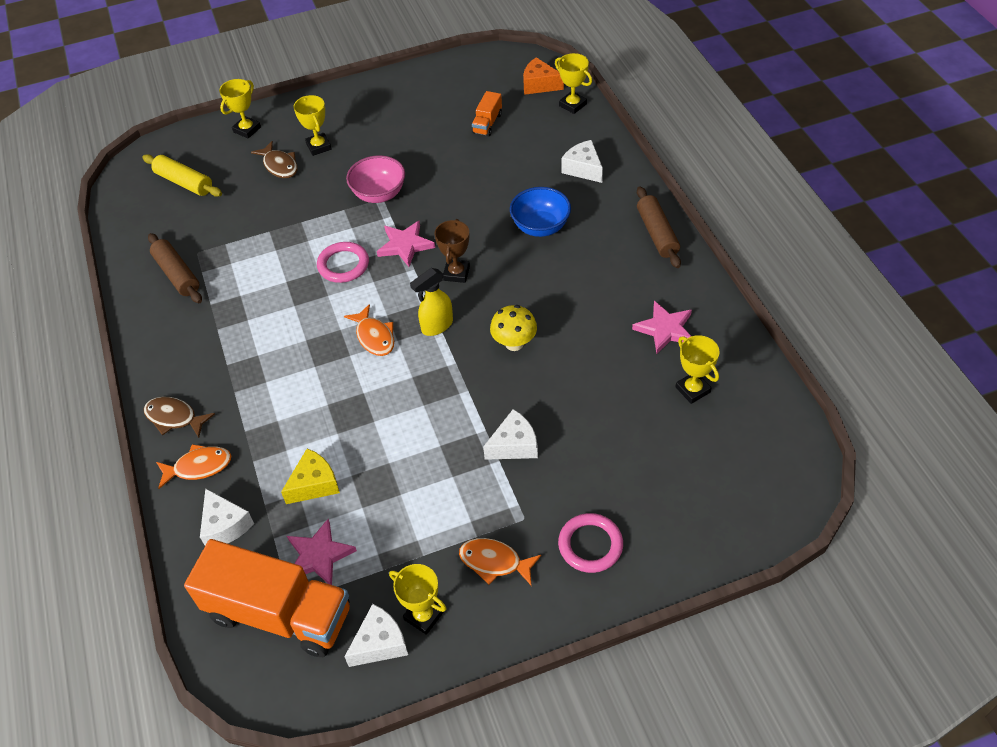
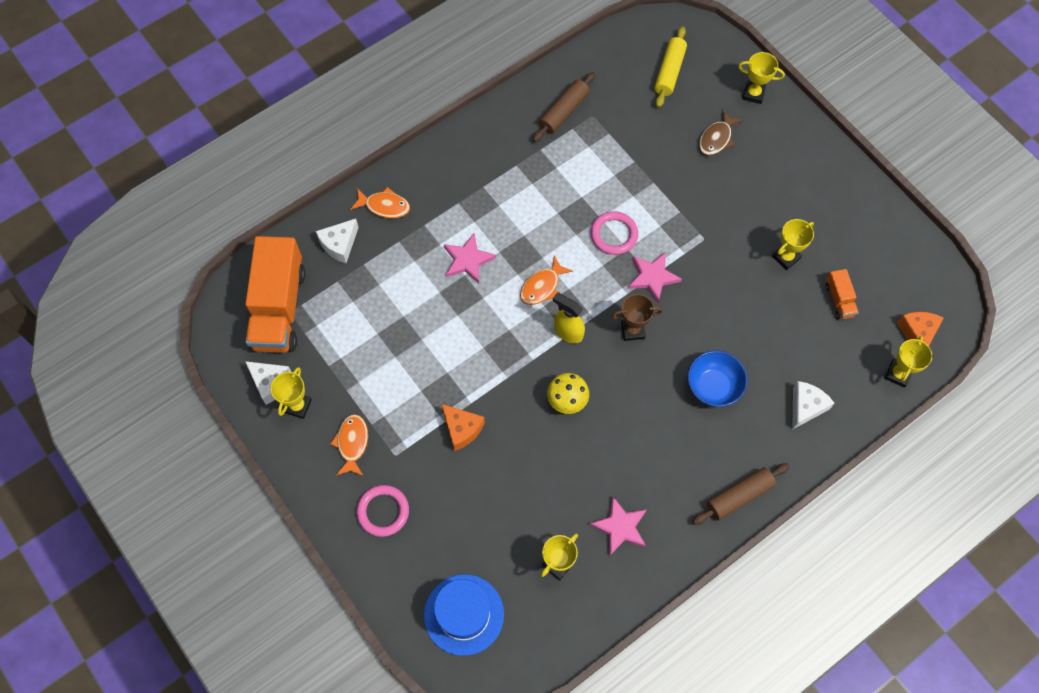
camera: 70 degrees right, 15 degrees up
brown fish [144,397,215,438] -> none
orange fish [156,444,232,489] -> orange fish turned 45 degrees counterclockwise [350,187,410,218]
yellow cheese [281,448,340,504] -> none
pink star [287,519,357,585] -> pink star moved to [444,233,496,284]
yellow trophy [294,95,332,156] -> yellow trophy moved to [772,219,814,270]
pink bowl [346,155,405,203] -> none
orange truck [472,91,502,136] -> orange truck turned 105 degrees counterclockwise [826,269,859,320]
white cheese [483,409,538,460] -> orange cheese [442,404,485,451]
none -> blue hat [424,574,504,656]

